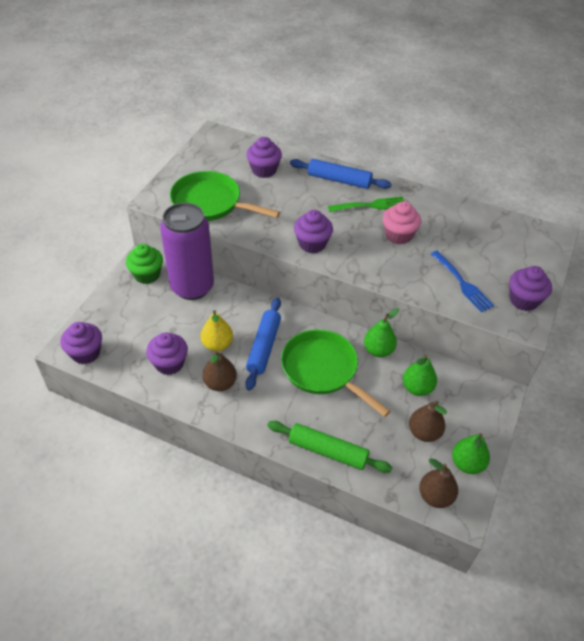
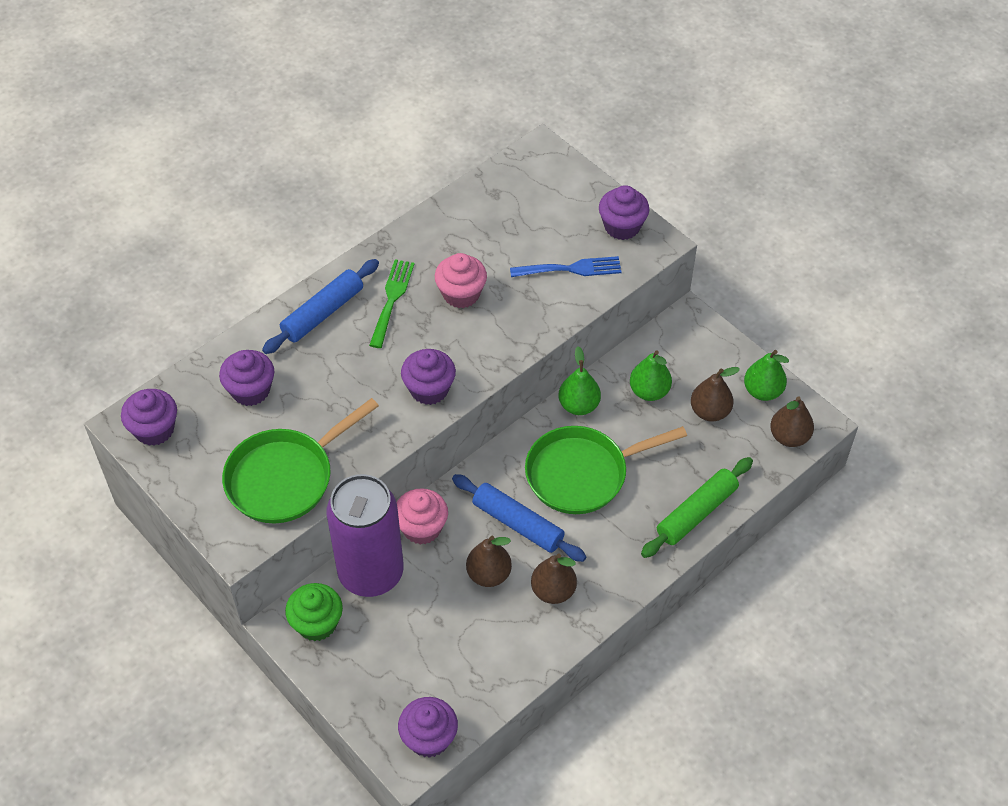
camera: 65 degrees left, 5 degrees up
purple cupcake [146,333,188,375] -> purple cupcake moved to [121,389,177,446]
yellow pear [200,310,233,351] -> brown pear [466,536,512,587]
none -> pink cupcake [397,488,448,544]

